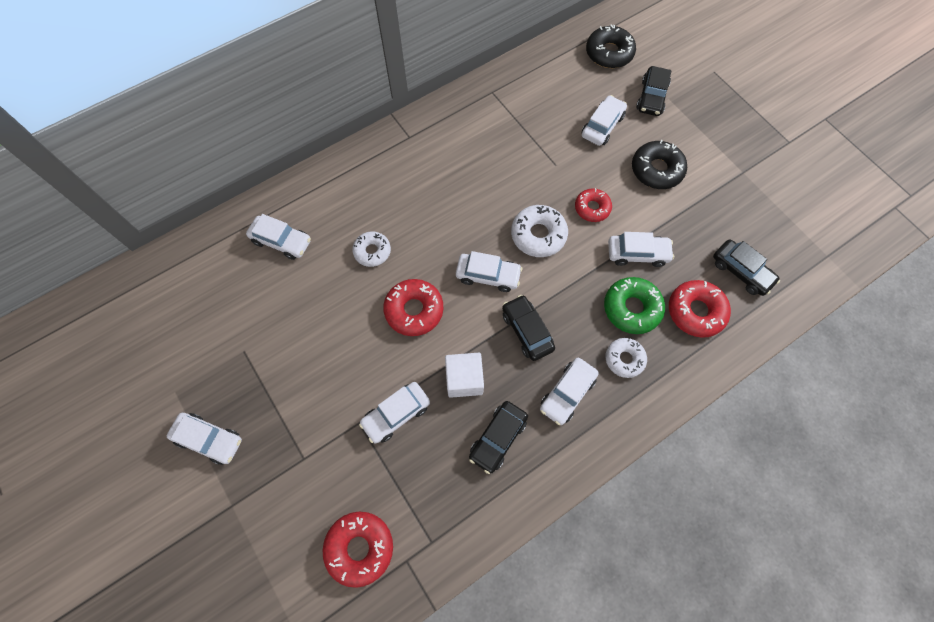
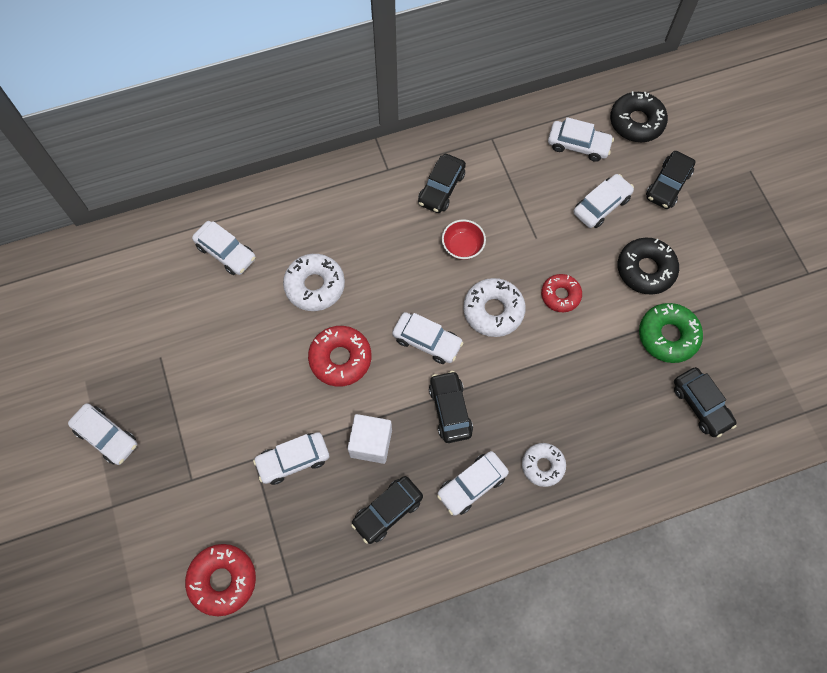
camera: 15 degrees right, 0 degrees up
white donut [352,231,391,267] -> white donut [283,254,345,311], size x1.51
green donut [604,277,665,334] -> green donut moved to [639,303,703,363]
white car [608,232,674,267] -> white car moved to [548,117,614,162]
red donut [669,280,731,338] -> none
none -> black car [418,154,466,213]
none -> red bowl [442,219,486,260]

